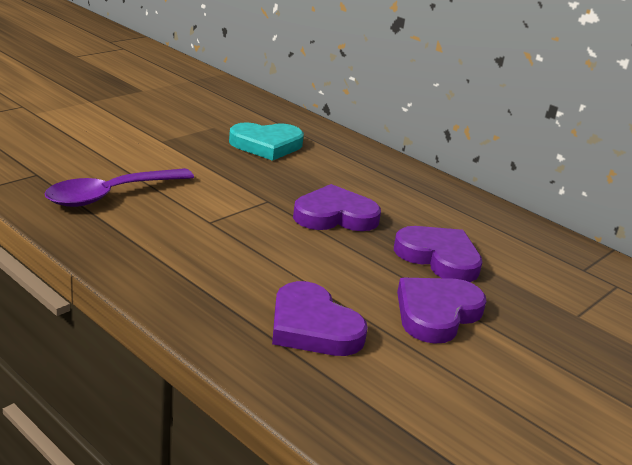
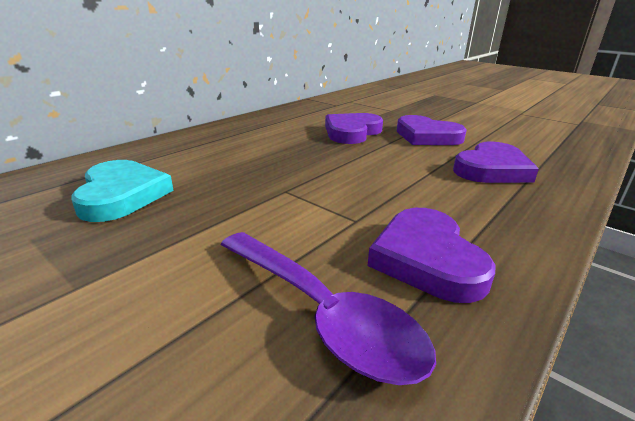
camera: 90 degrees left, 0 degrees up
purple heart [293,184,381,231] -> purple heart moved to [367,208,496,303]

